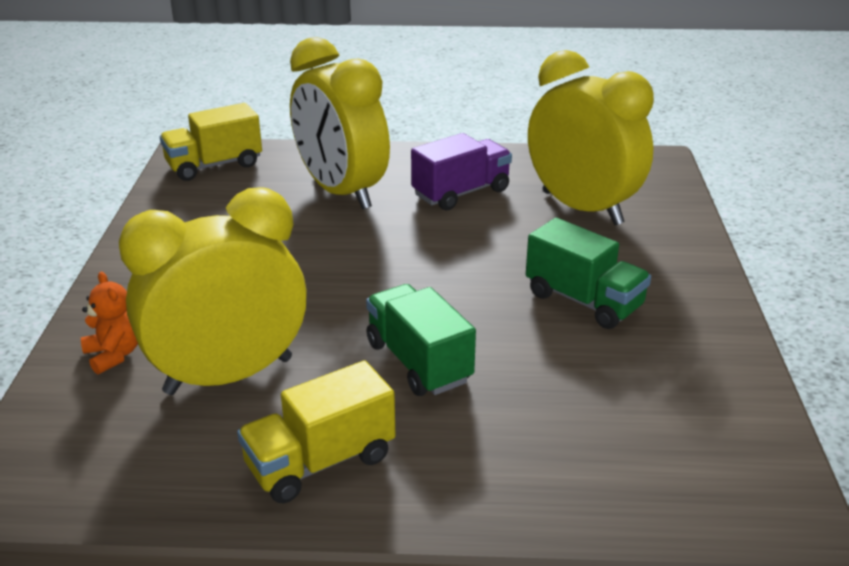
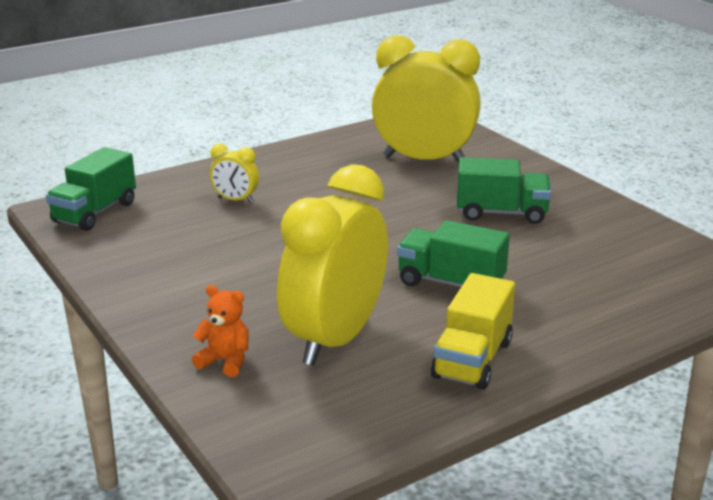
camera: 35 degrees left, 5 degrees down
yellow truck [160,103,262,181] -> green truck [46,147,136,231]
yellow clock [290,37,390,209] -> yellow clock [210,144,259,203], size x0.43
purple truck [411,133,512,210] -> none

